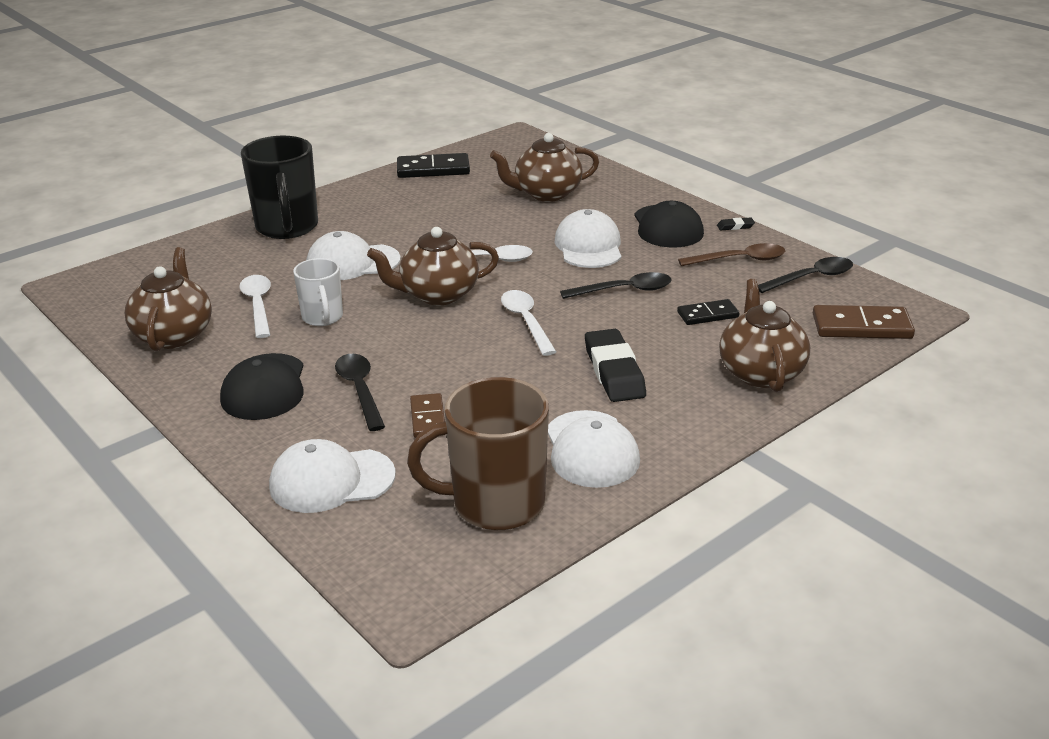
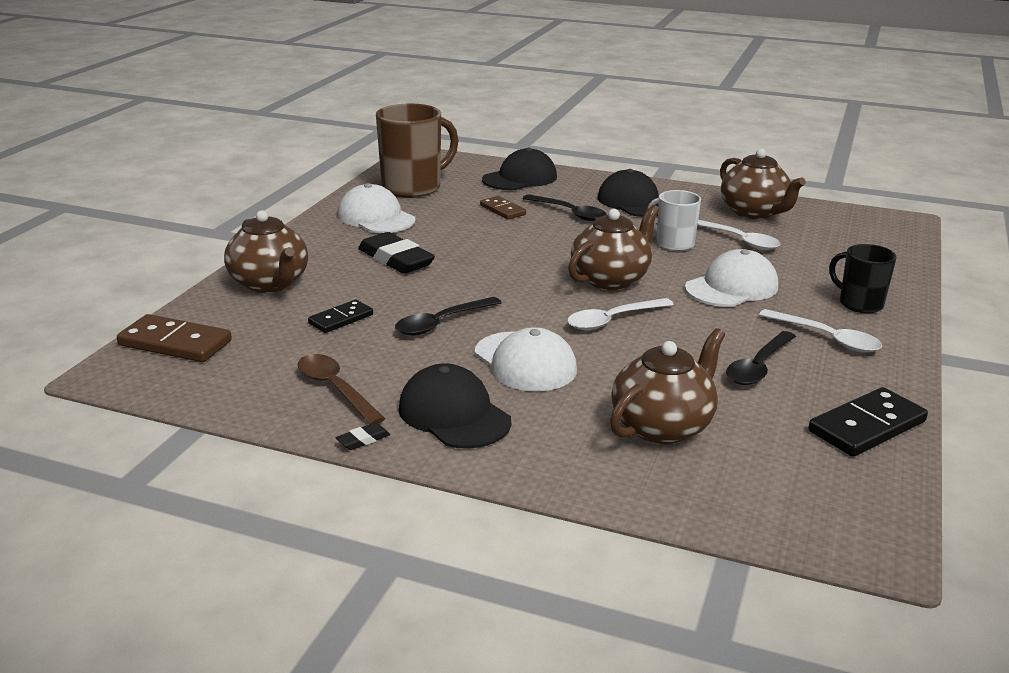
camera: 150 degrees right, 5 degrees down
black mug [241,136,318,239] -> black mug [829,244,897,313], size x0.58
white cap [269,439,396,513] -> black cap [482,147,557,190]
white spoon [501,290,557,356] -> white spoon moved to [759,309,882,352]
brown spoon [678,243,785,266] -> brown spoon turned 90 degrees clockwise [298,354,385,424]
black spoon [758,257,853,293] -> black spoon moved to [726,331,796,385]
brown domino [813,305,915,339] -> brown domino turned 45 degrees clockwise [117,314,232,362]

